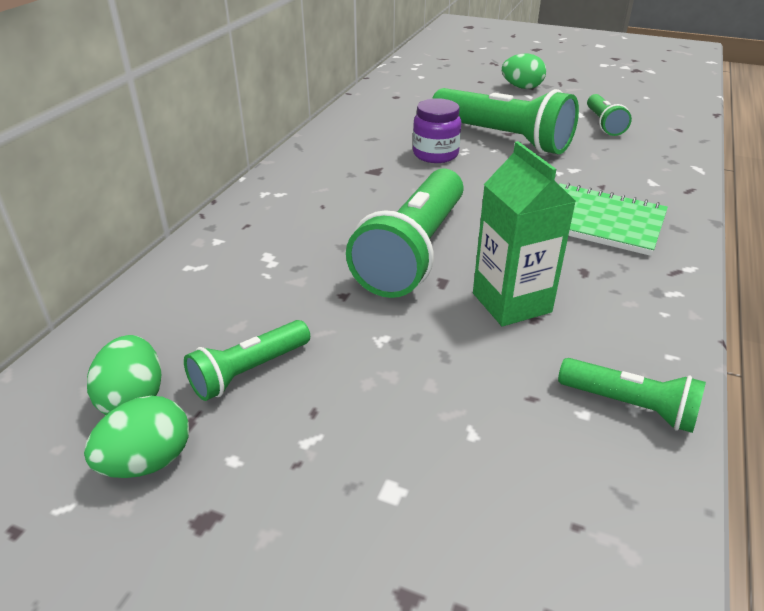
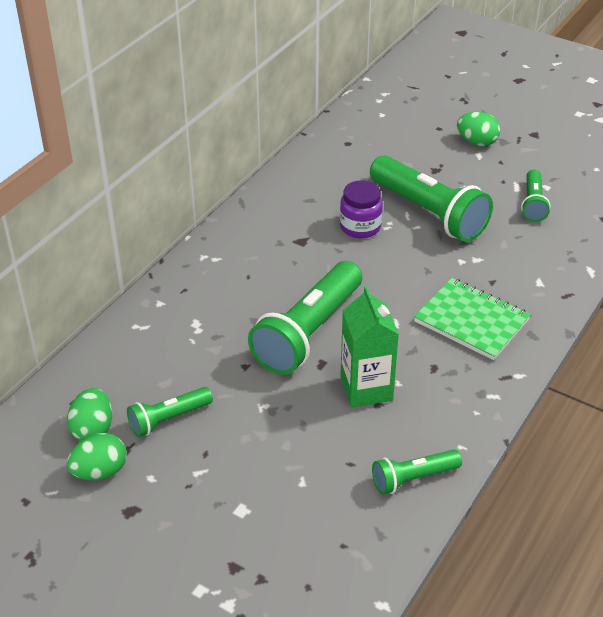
camera: 10 degrees right, 5 degrees up
green flashlight [558,358,706,433] -> green flashlight turned 120 degrees clockwise [372,450,462,495]

